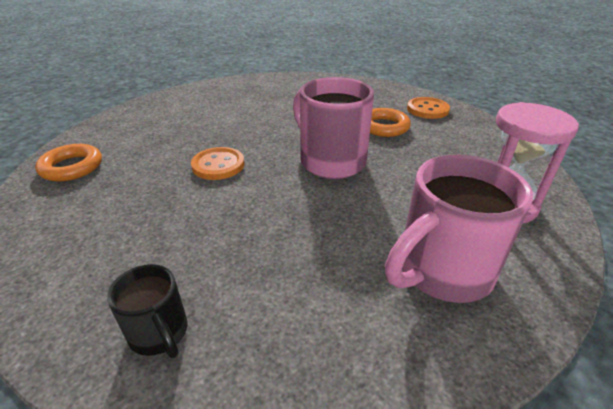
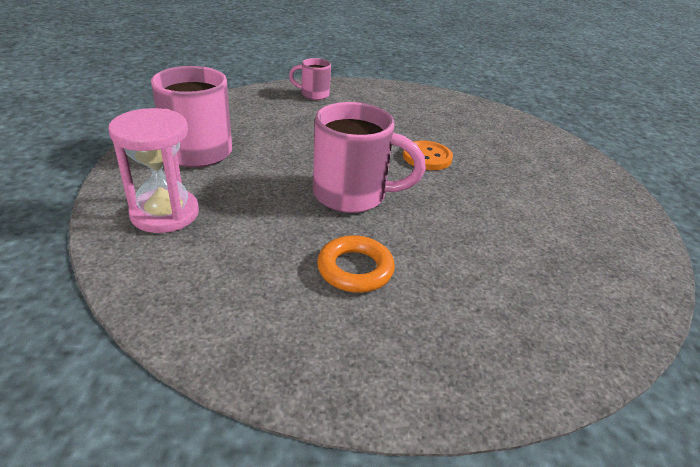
camera: 135 degrees right, 0 degrees up
orange ring [35,144,102,182] -> none
black mug [107,264,188,358] -> pink mug [289,58,331,100]
orange button [407,97,450,119] -> none

